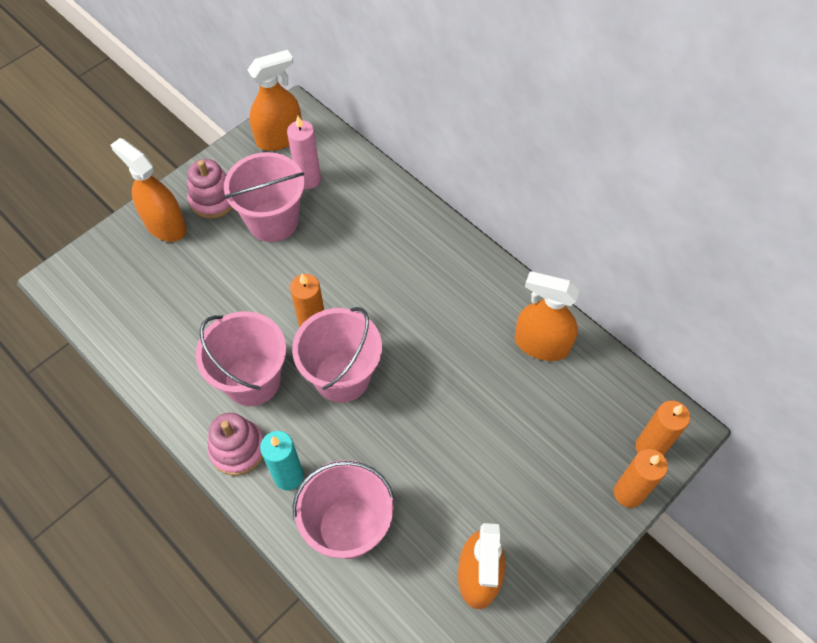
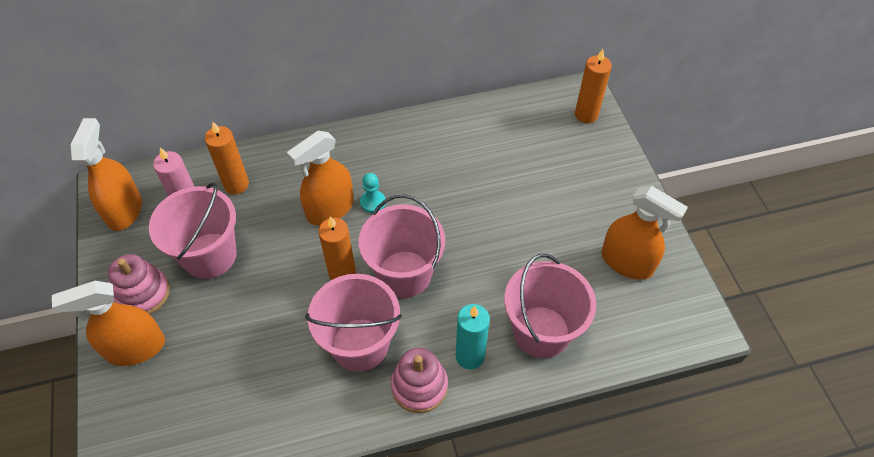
camera: 60 degrees left, 5 degrees down
orange spray bottle [515,271,579,361] -> orange spray bottle moved to [287,131,354,225]
orange candle [614,449,668,508] -> orange candle moved to [205,122,249,194]
none -> turquoise pawn [360,173,386,213]

